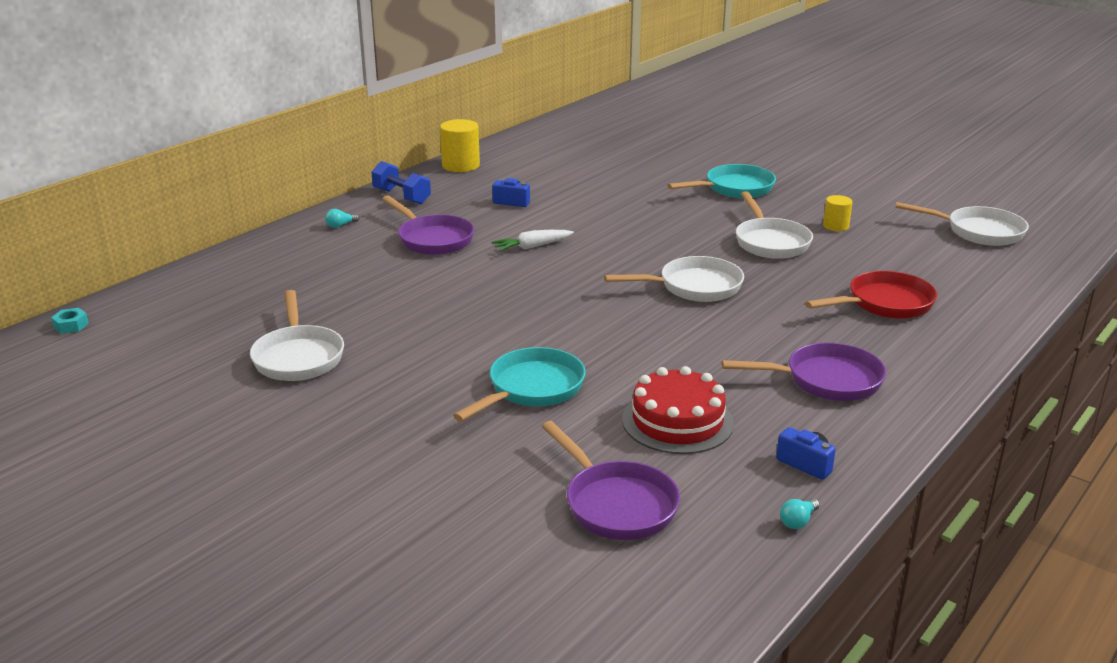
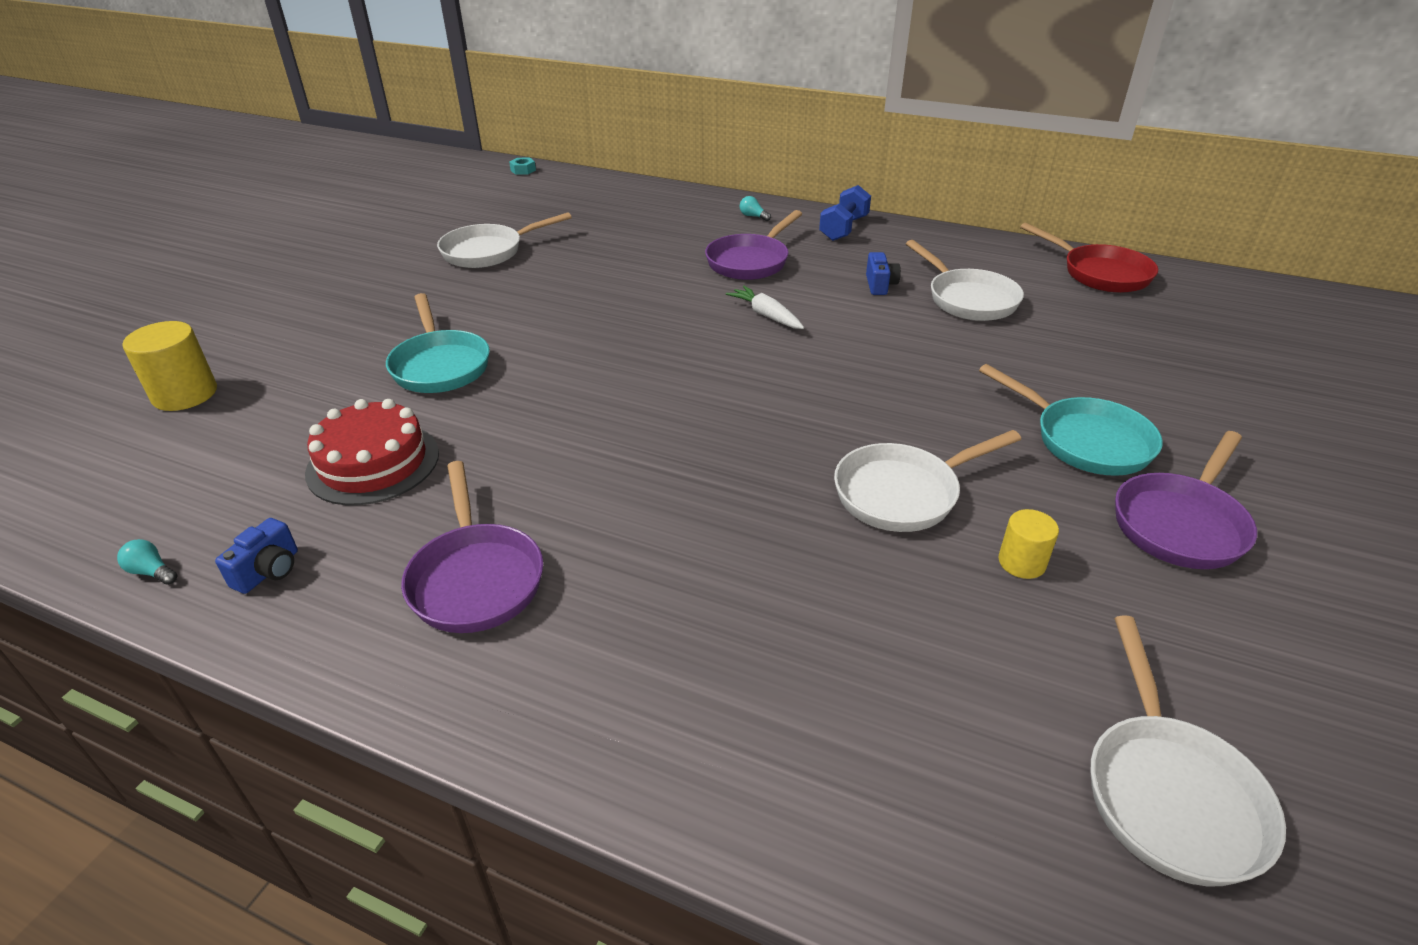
camera: 75 degrees right, 10 degrees up
yellow cylinder [440,119,480,172] -> yellow cylinder moved to [122,321,217,411]
turquoise pan [453,347,586,421] -> turquoise pan turned 45 degrees clockwise [386,293,490,393]
purple pan [542,421,680,540] -> purple pan moved to [1115,431,1257,569]
white pan [604,256,744,302] -> white pan moved to [906,240,1024,321]
red pan [805,271,937,319] -> red pan moved to [1020,223,1158,293]

